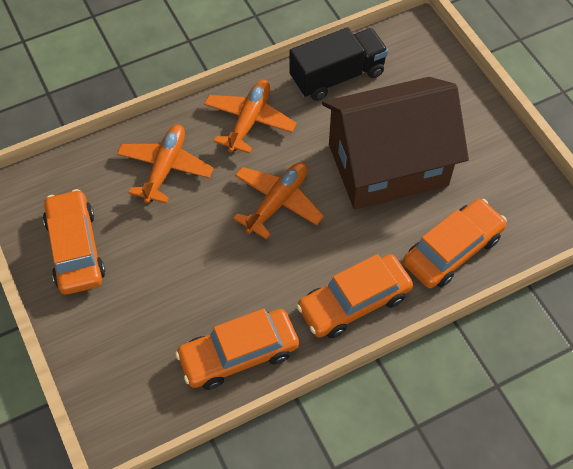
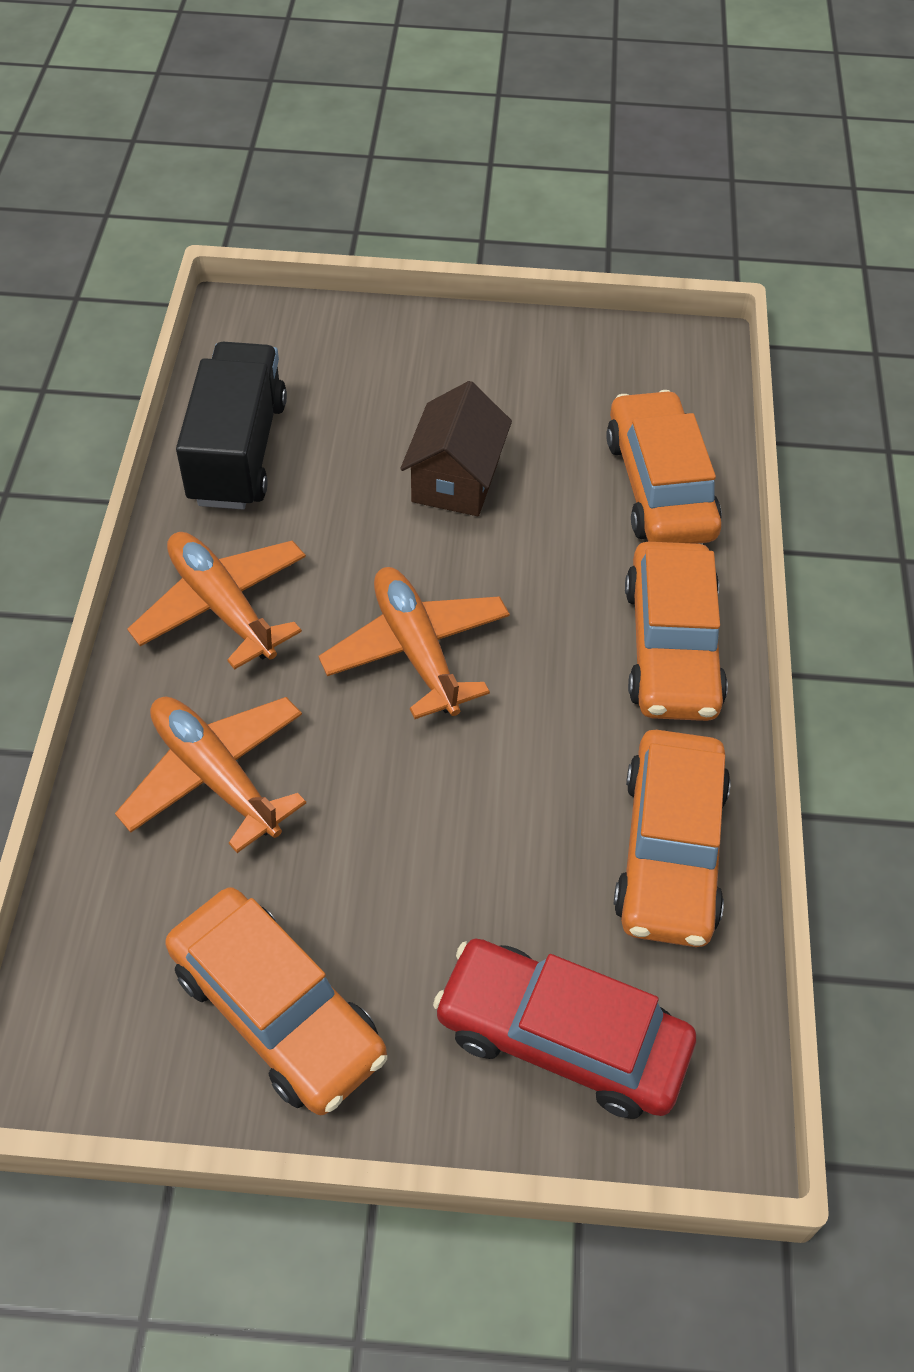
camera: 60 degrees left, 5 degrees down
orange car [43,189,105,295] -> orange car turned 150 degrees counterclockwise [165,887,387,1115]
brown house [322,77,469,210] -> brown house [400,381,512,516], size x0.47
none -> red car [433,939,696,1119]

